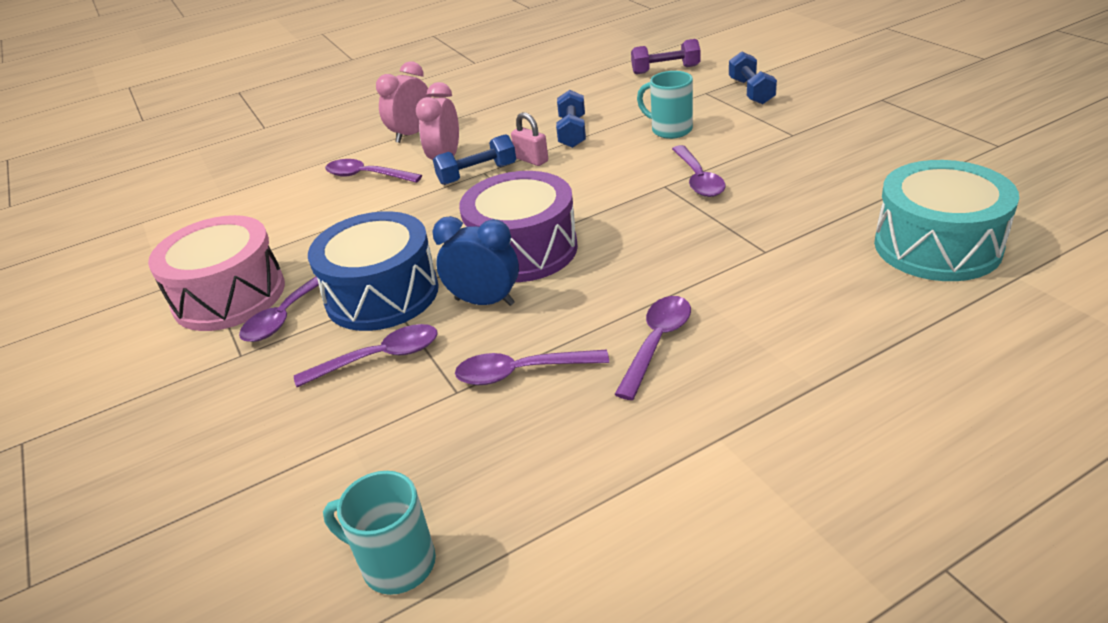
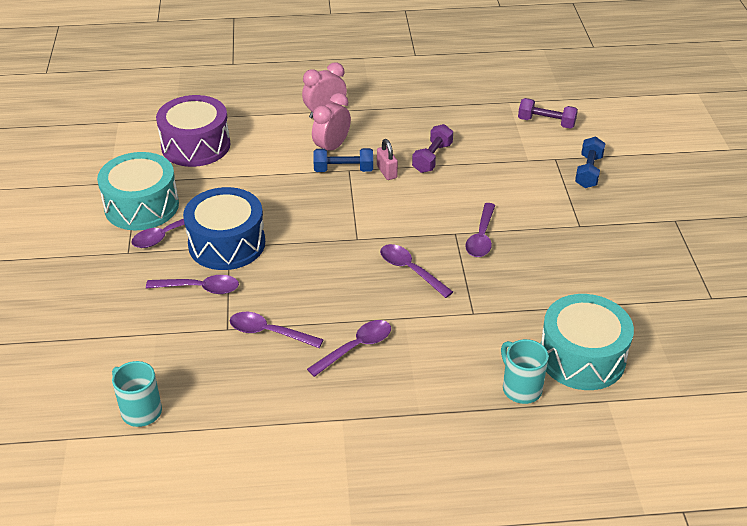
camera: 20 degrees right, 5 degrees up
pink drum [148,215,285,331] -> turquoise drum [97,152,179,230]
purple spoon [325,159,422,183] -> purple spoon moved to [380,244,453,298]
blue clock [432,216,519,306] -> none
purple drum [459,171,578,282] -> purple drum moved to [156,95,230,167]
blue dumbbell [556,90,586,148] -> purple dumbbell [412,124,453,173]
turquoise mug [637,71,693,139] -> turquoise mug moved to [501,339,549,404]

